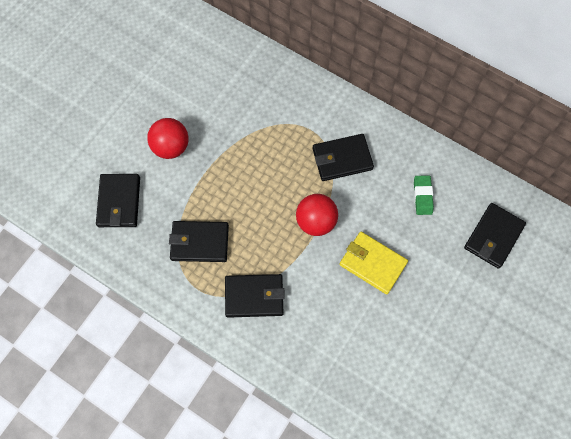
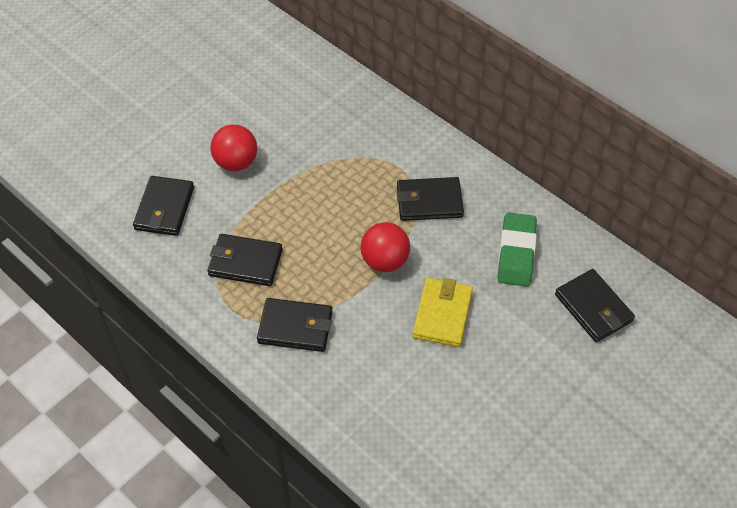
camera: 10 degrees right, 15 degrees down
yellow wallet [340,232,408,294] -> yellow wallet turned 60 degrees clockwise [412,278,473,347]
green eraser [414,175,434,215] -> green eraser [498,212,537,287], size x1.64
black wallet [464,203,526,269] -> black wallet turned 75 degrees counterclockwise [555,269,635,342]

